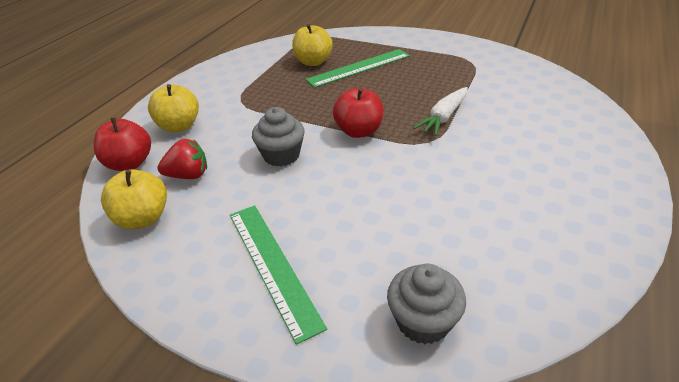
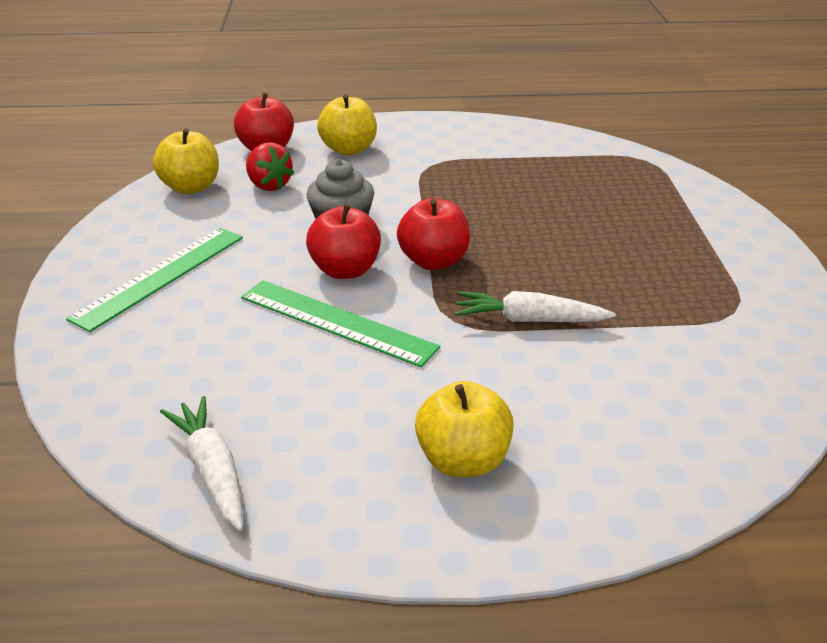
camera: 60 degrees right, 5 degrees down
yellow apple [292,24,333,66] -> yellow apple moved to [415,381,514,477]
green ruler [305,49,410,88] -> green ruler moved to [241,280,440,367]
grey cupcake [387,264,466,344] -> none
none -> white carrot [160,396,243,531]
none -> red apple [306,204,381,279]

